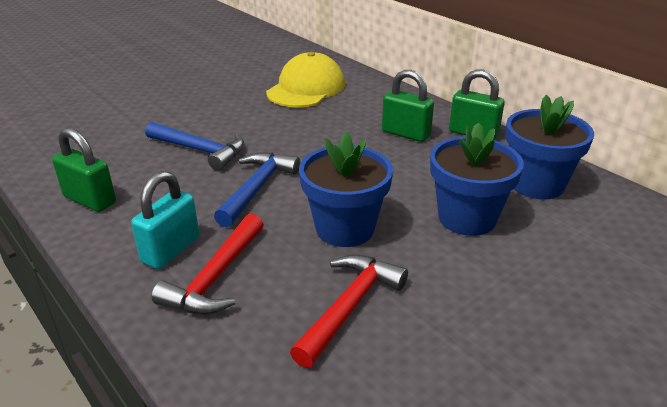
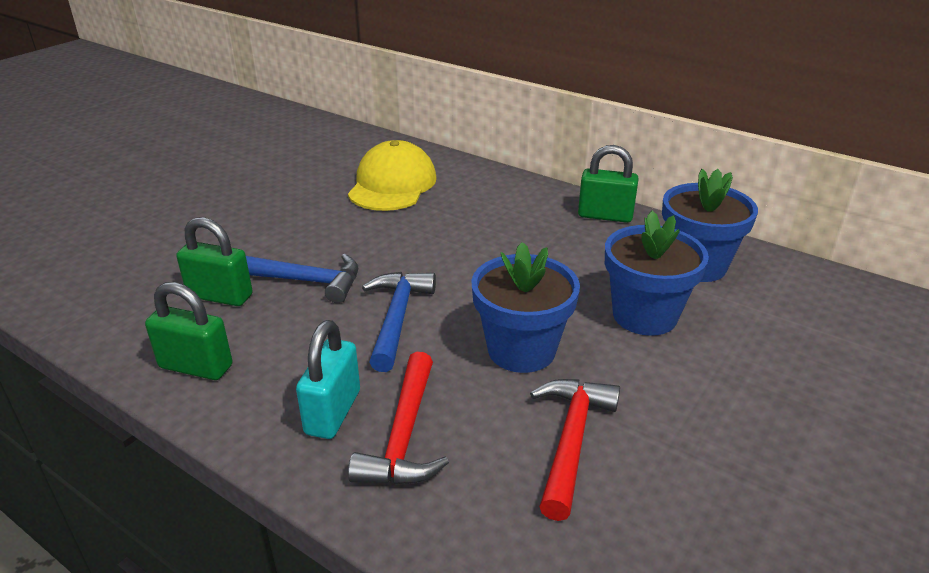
camera: 15 degrees left, 0 degrees up
green padlock [382,70,434,142] -> green padlock moved to [176,217,253,306]

